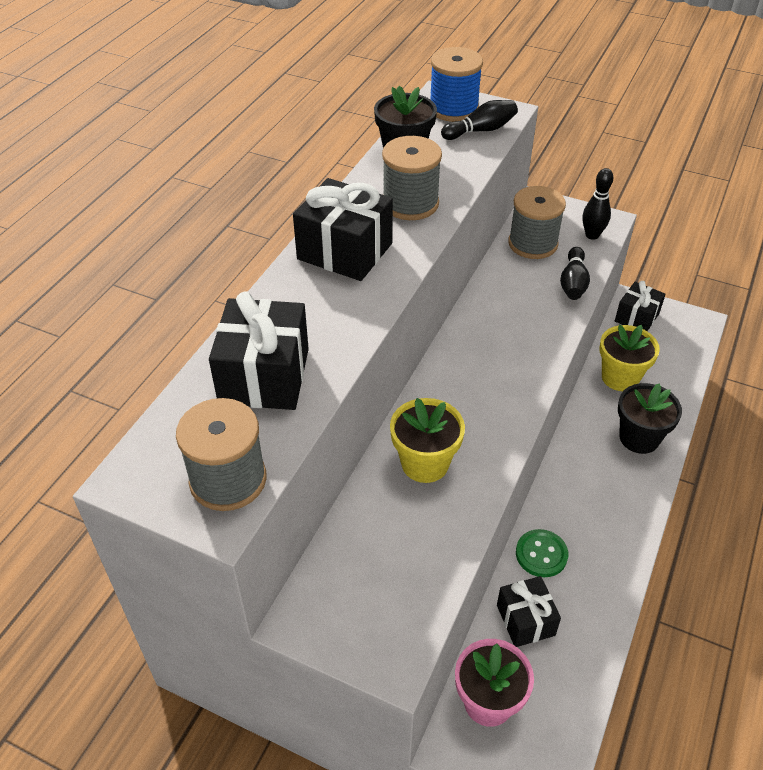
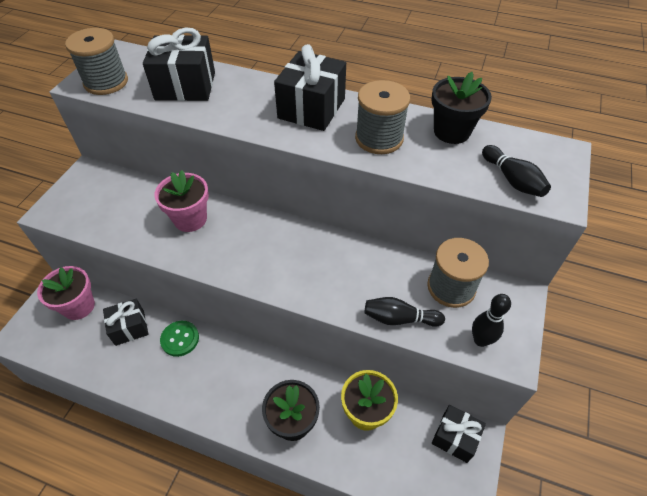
camera: 85 degrees right, 5 degrees up
yellow flower pot [390,398,465,483] -> pink flower pot [155,170,209,232]
blue spool [430,47,483,122] -> none

